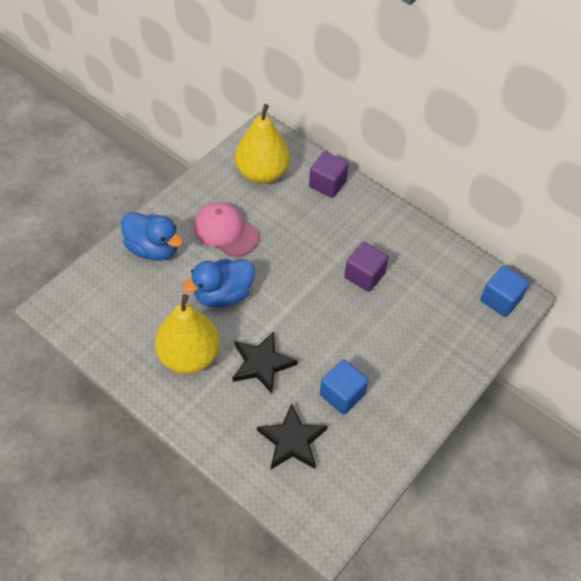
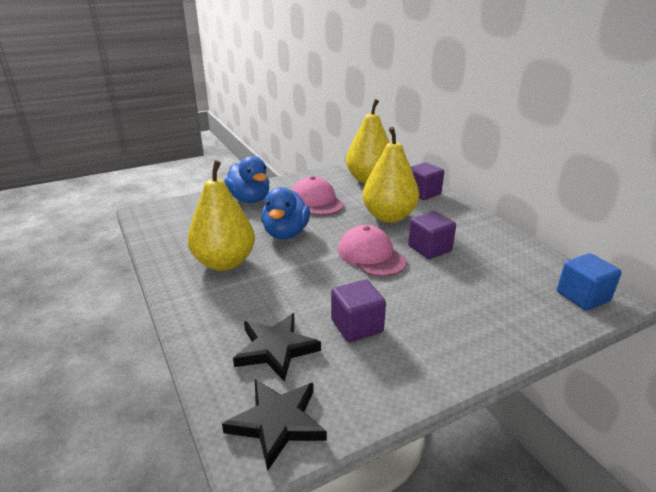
camera: 25 degrees right, 25 degrees down
blue duck [182,259,255,308] -> blue duck turned 75 degrees counterclockwise [261,187,310,239]
black star [233,331,297,394] -> black star moved to [222,379,327,471]
blue cube [320,359,369,415] -> purple cube [331,280,386,342]
none -> pink cap [338,225,407,277]
none -> yellow pear [363,127,419,223]

